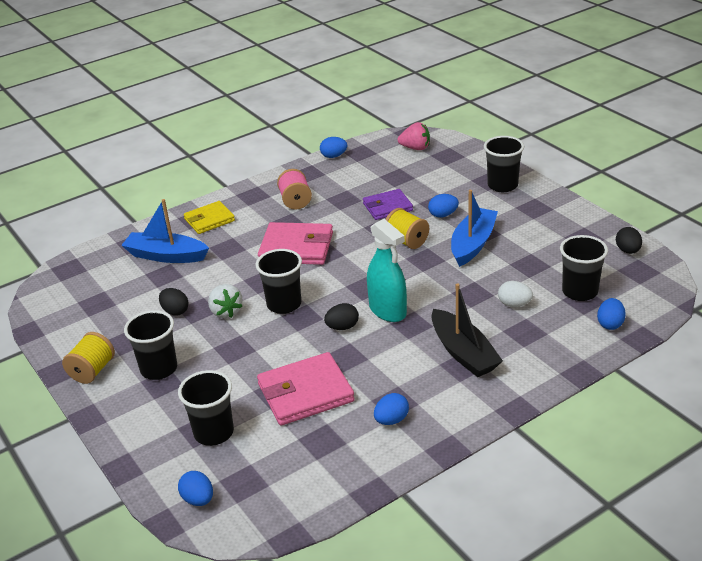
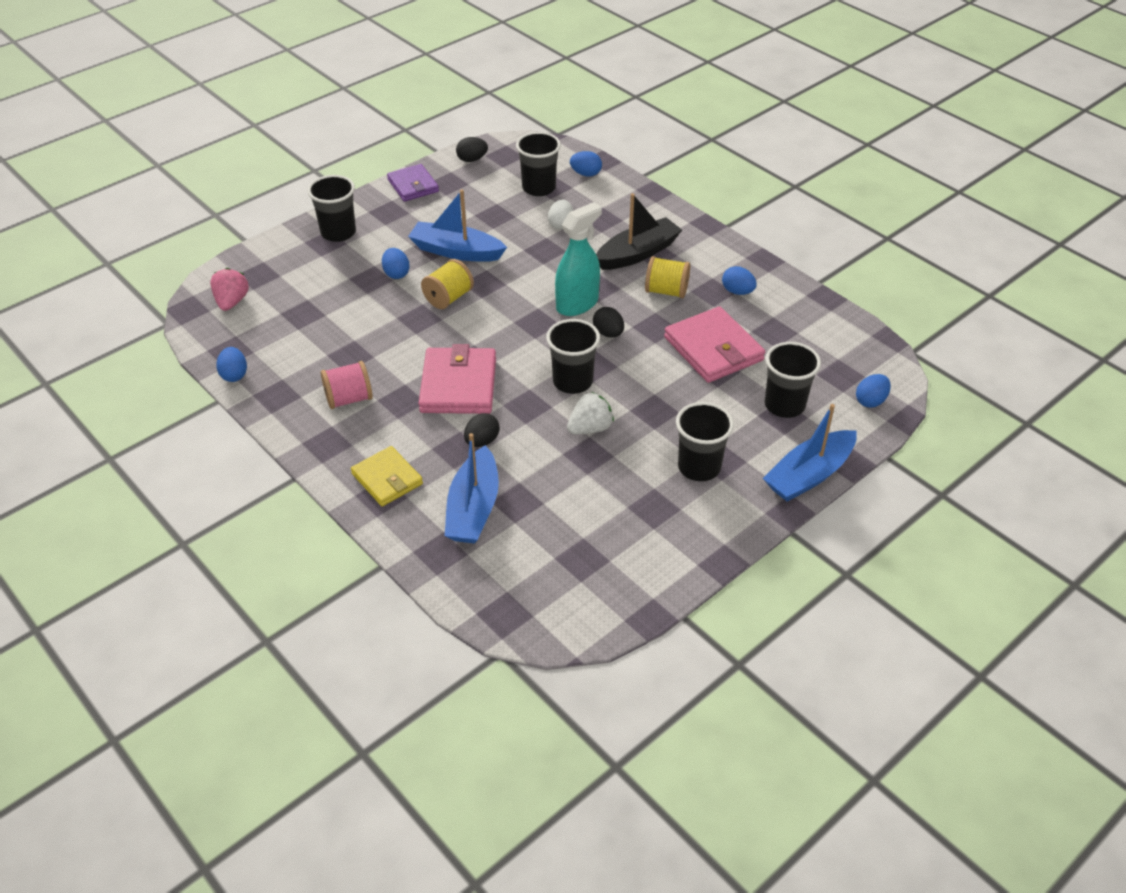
camera: 100 degrees left, 10 degrees up
yellow spool [62,332,115,384] -> yellow spool moved to [645,256,690,298]
black egg [159,288,189,315] -> black egg moved to [464,413,500,447]
purple wallet [363,189,413,220] -> purple wallet moved to [387,164,439,202]
none -> blue boat [763,404,857,502]

